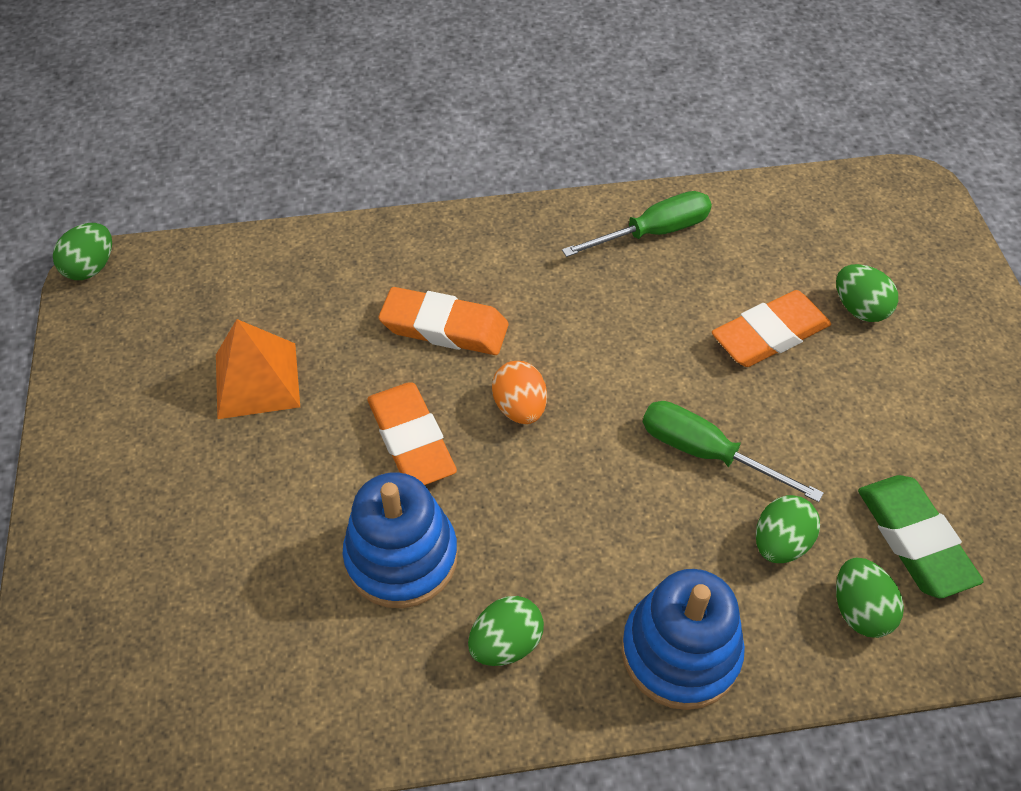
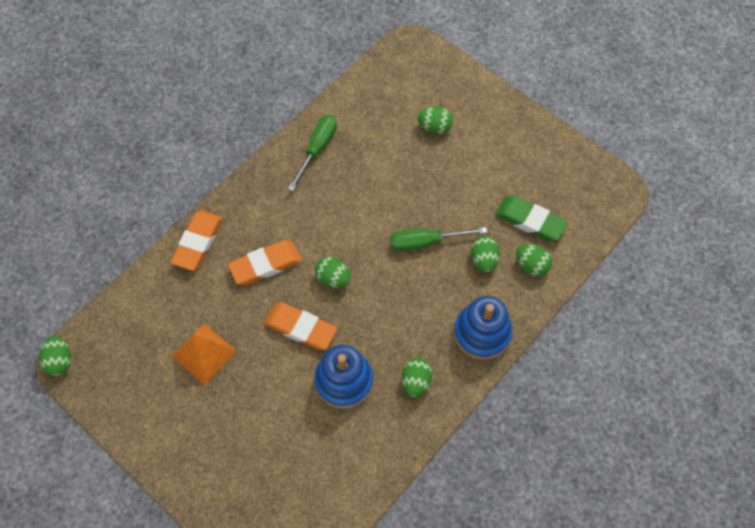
camera: 40 degrees left, 10 degrees up
orange egg [492,361,547,424] -> green egg [315,257,351,288]
orange eraser [712,290,831,367] -> orange eraser moved to [171,211,223,271]

